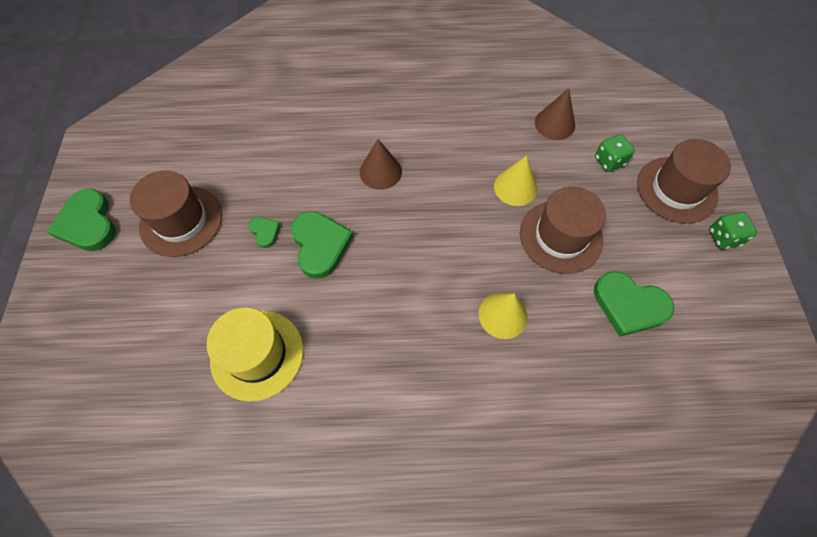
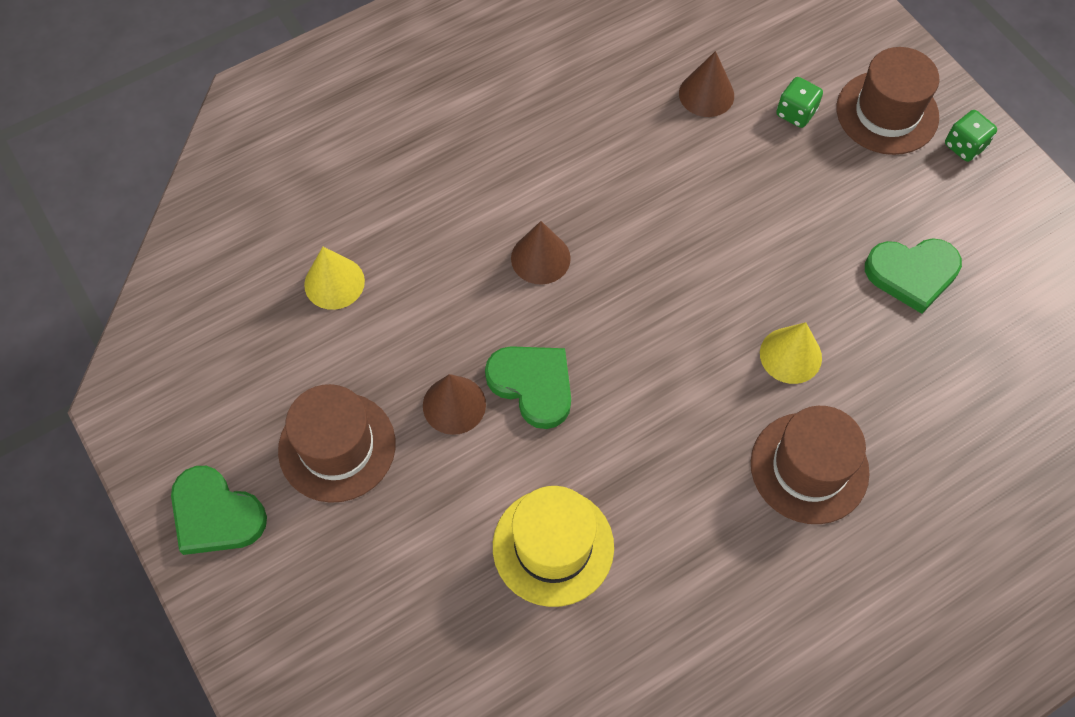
camera: 30 degrees left, 0 degrees up
green heart [249,217,280,248] -> brown cone [423,374,486,435]
yellow cone [494,155,537,206] -> yellow cone moved to [304,247,365,310]
brown hat [520,186,606,274] -> brown hat moved to [751,406,870,524]

